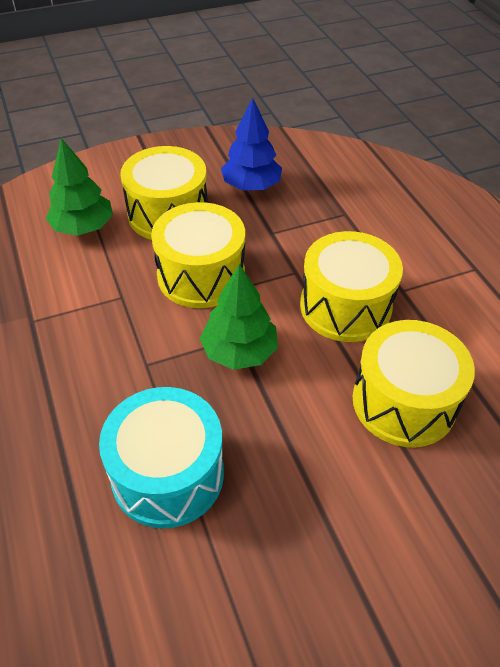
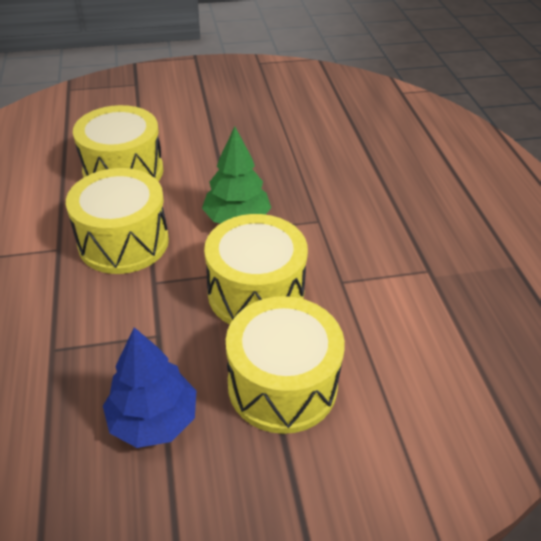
camera: 170 degrees left, 5 degrees down
green tree [46,138,113,236] -> none
turquoise drum [99,387,224,528] -> none

